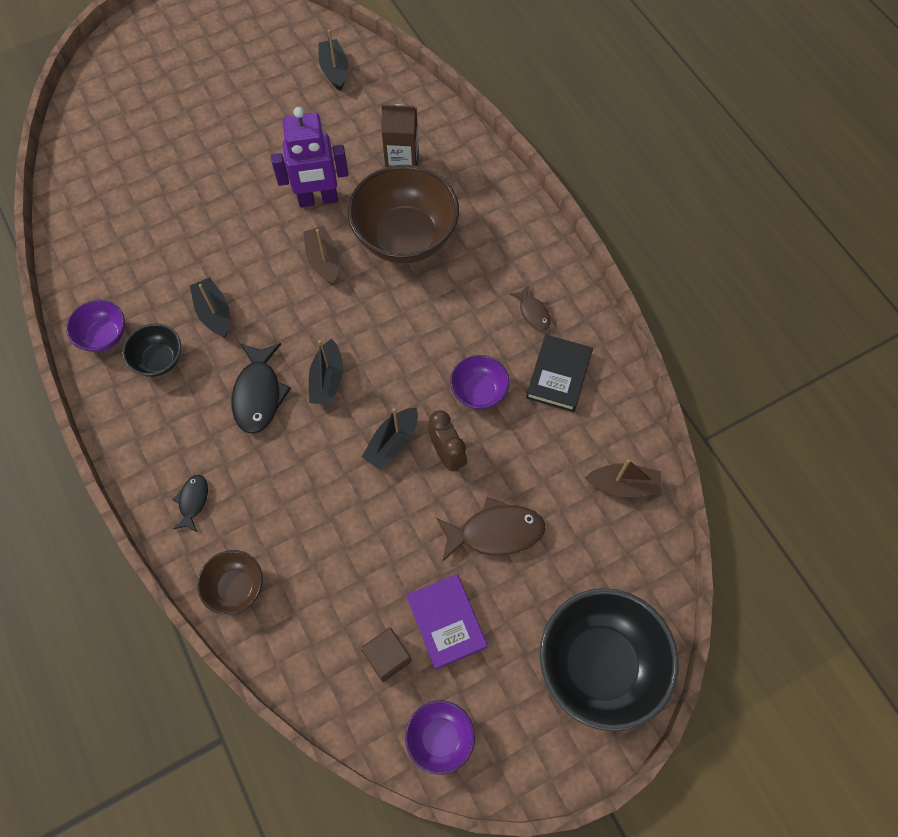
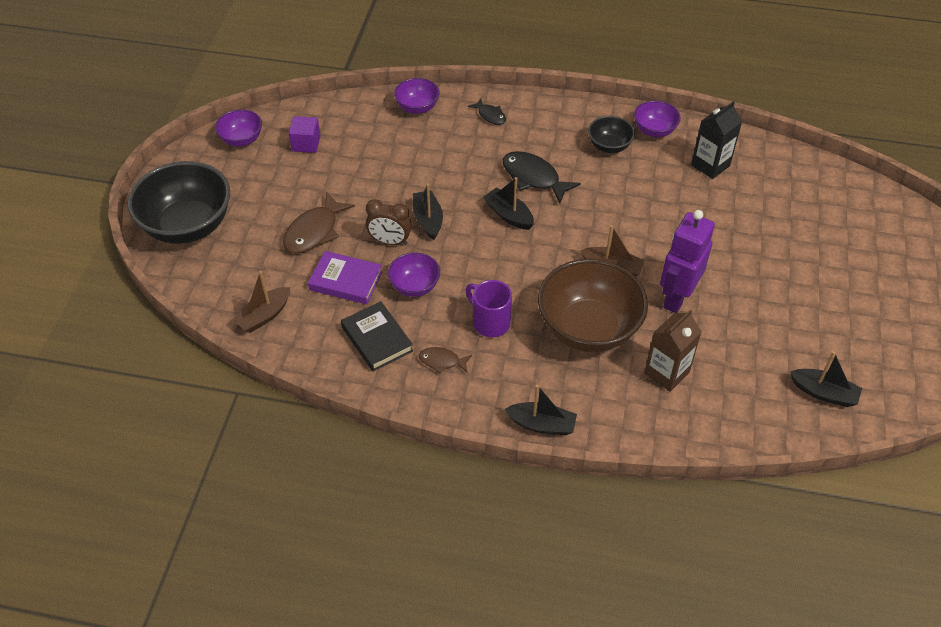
camera: 130 degrees right, 15 degrees down
black boat [190,277,230,338] -> black boat moved to [505,385,577,435]
brown bowl [197,550,263,615] -> purple bowl [394,78,439,114]
brown cube [361,627,412,682] -> purple cube [289,116,320,153]
purple book [406,574,488,670] -> purple book moved to [308,251,382,305]
none -> purple mug [465,280,512,337]
none -> black carton [691,101,742,179]

